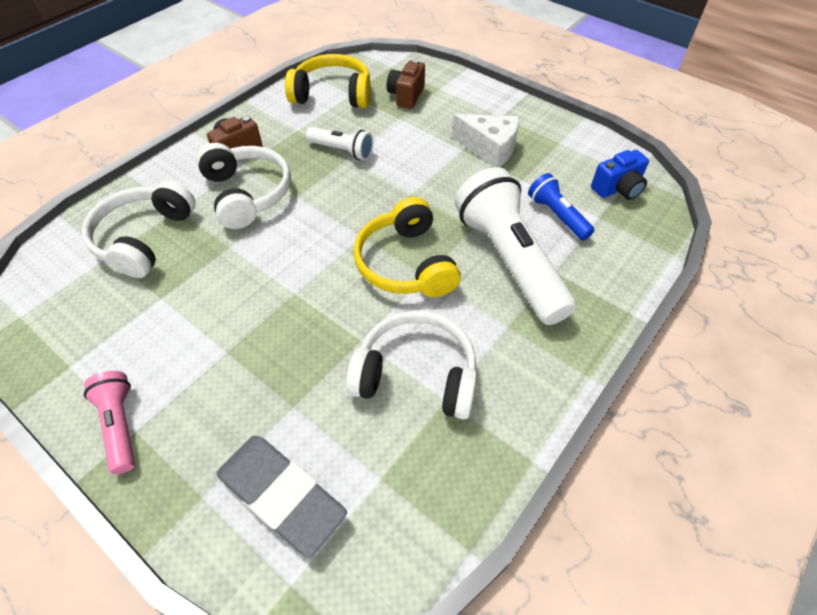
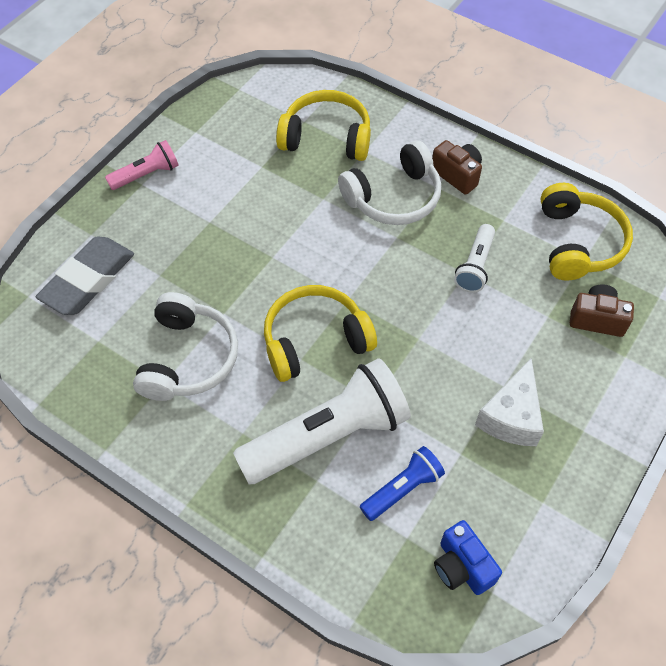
camera: 85 degrees right, 5 degrees up
white headphones [82,181,195,278] -> yellow headphones [276,90,371,161]

